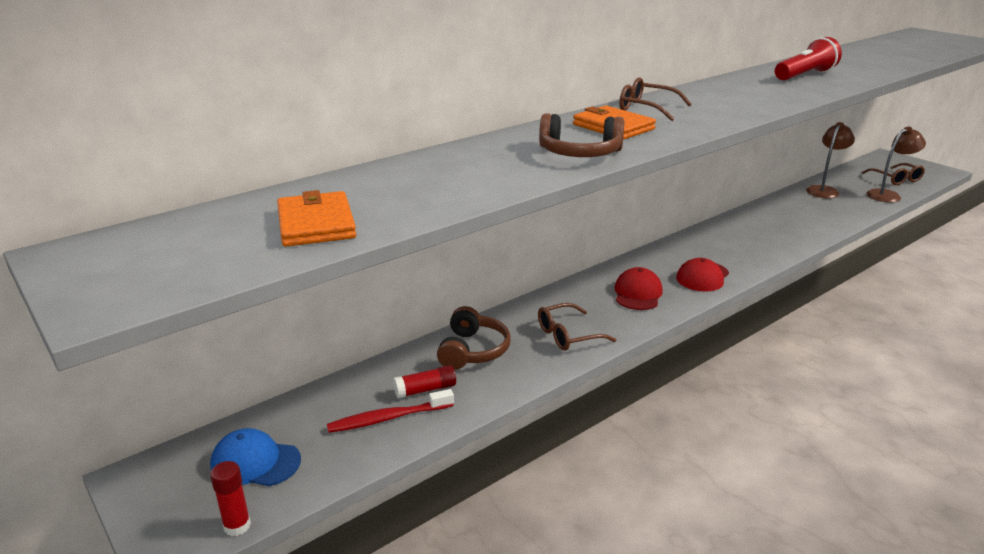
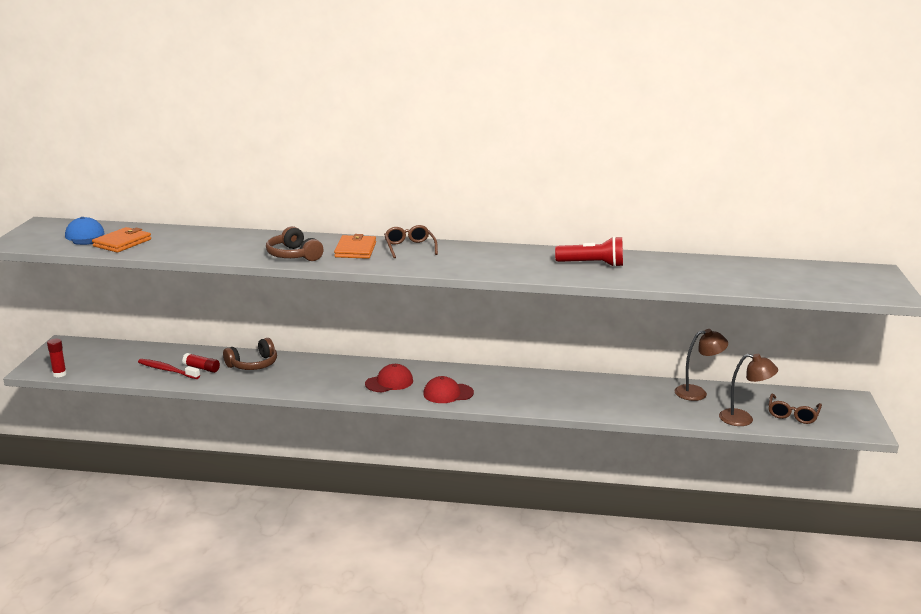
camera: 45 degrees right, 5 degrees down
blue cap [210,428,301,486] -> blue cap moved to [65,217,105,245]
brown glasses [538,303,617,351] -> none

